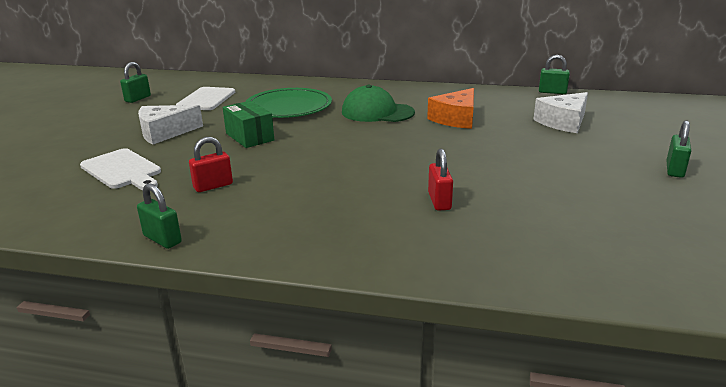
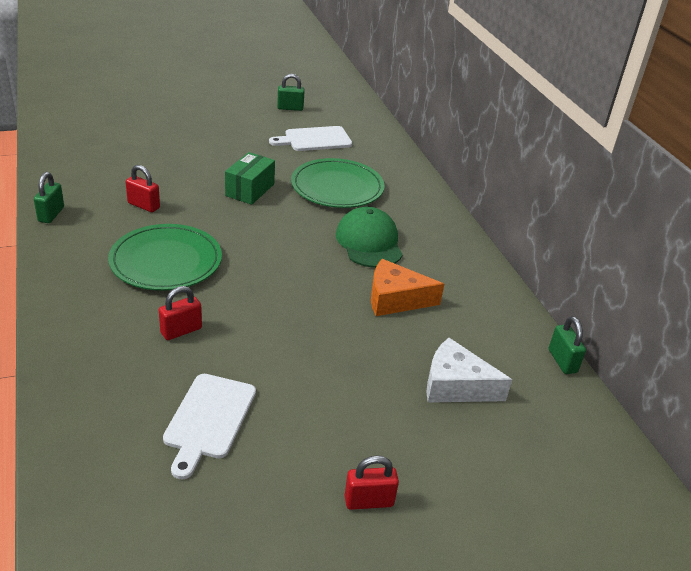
camera: 55 degrees right, 10 degrees up
white cutting board [80,148,161,190] -> white cutting board moved to [163,374,256,479]
white cheese [138,105,203,144] -> none
green padlock [666,120,691,178] -> red padlock [345,456,399,510]
none -> green plate [108,224,222,290]

